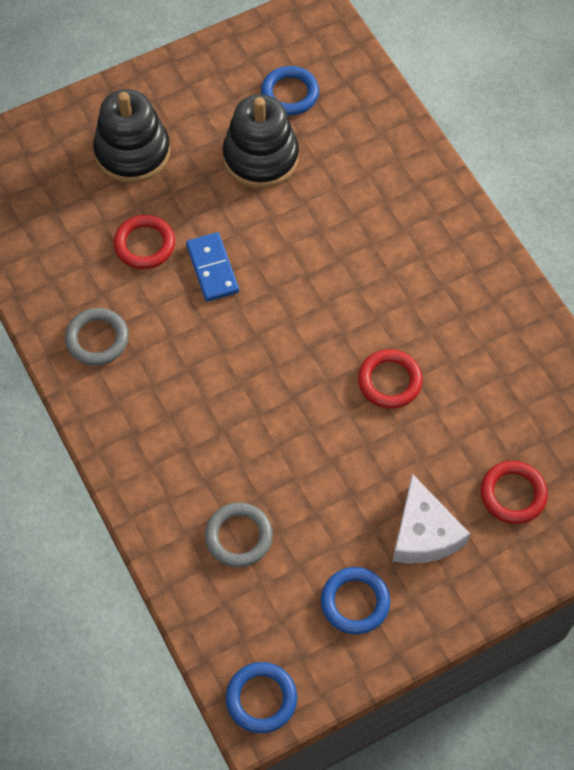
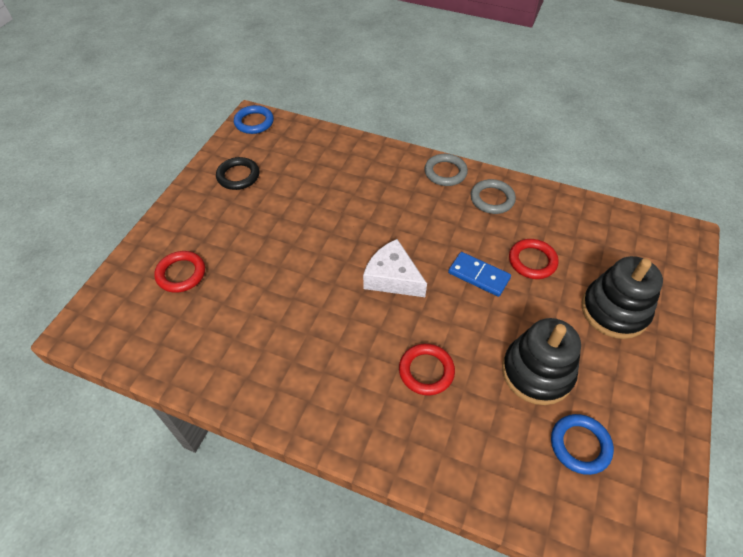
camera: 140 degrees right, 10 degrees down
grey ring [205,502,273,567] -> grey ring moved to [425,154,468,186]
blue ring [321,567,390,634] -> black ring [216,157,259,190]
red ring [358,349,423,409] -> red ring moved to [399,343,455,396]
white cheese [393,474,470,564] -> white cheese moved to [363,239,427,297]

